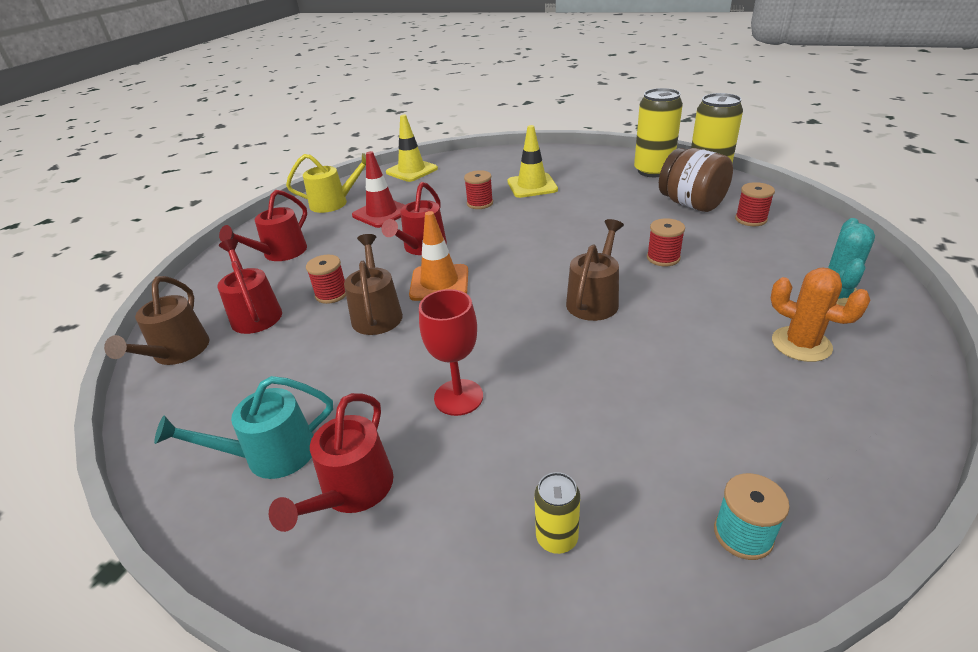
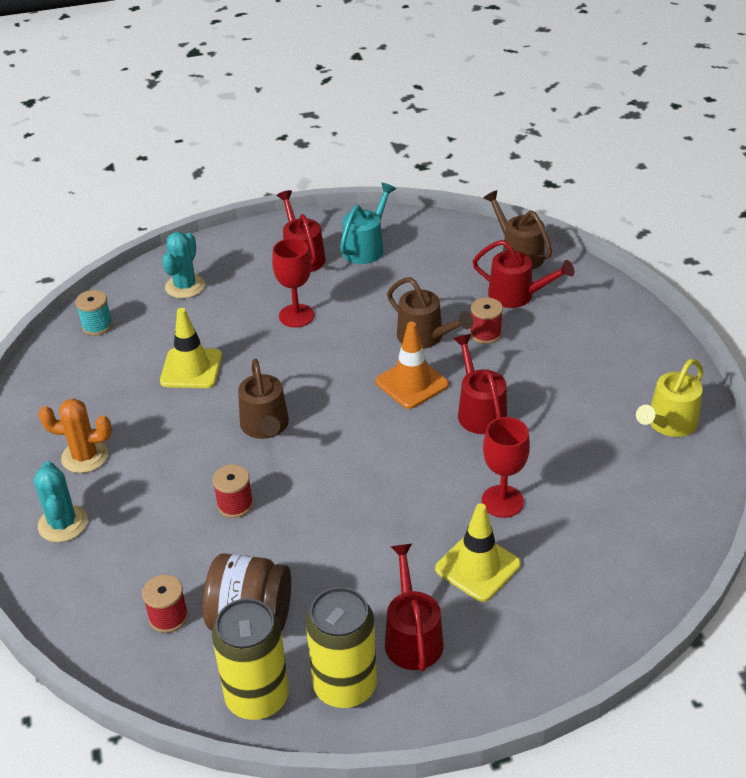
camera: 140 degrees right, 5 degrees up
red watering can [219,190,307,261] -> red watering can moved to [385,544,444,671]
red traffic cone [352,151,405,228] -> none
yellow traffic cone [386,115,438,182] -> yellow traffic cone moved to [160,308,222,388]
red spool [464,170,493,209] -> red goblet [482,417,530,518]
yellow can [535,472,580,554] -> turquoise cactus [162,232,205,298]

